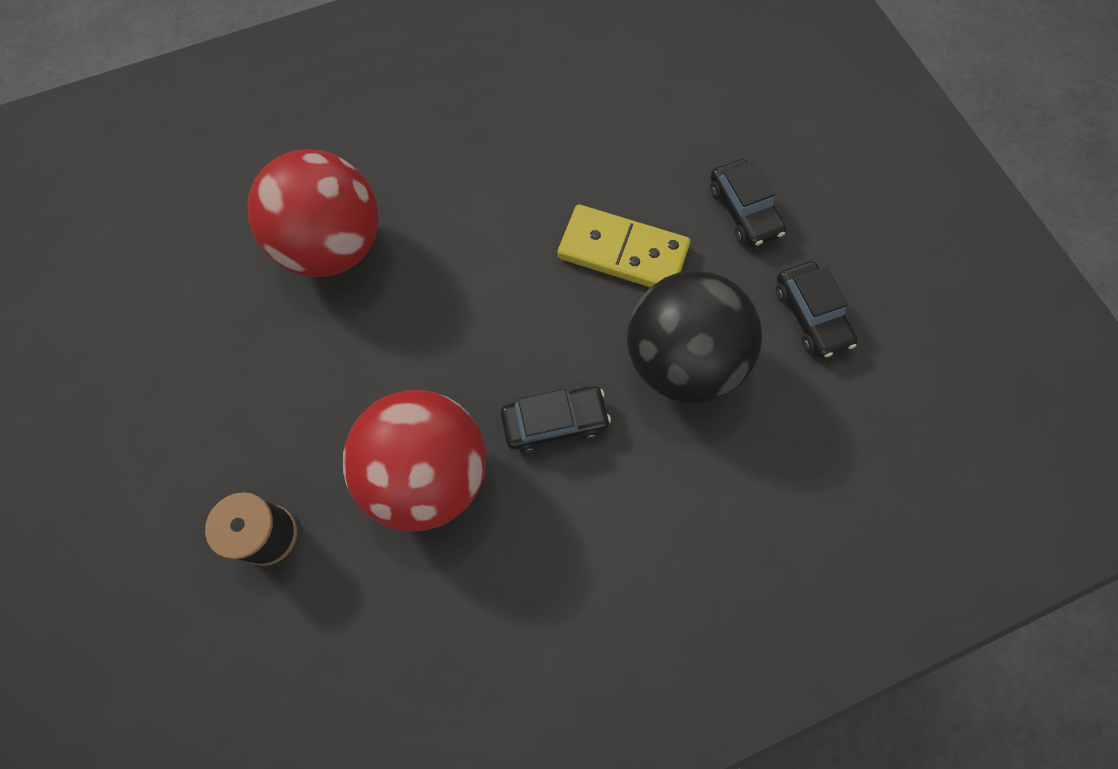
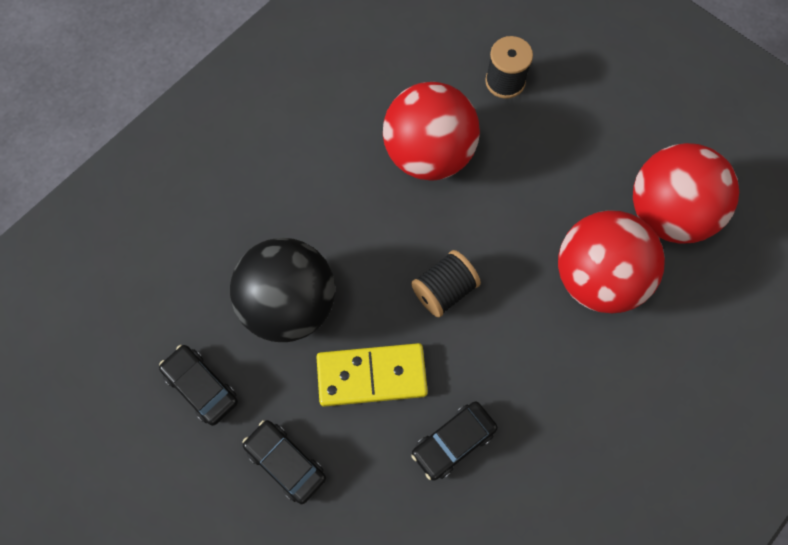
camera: 155 degrees right, 0 degrees up
black car [500,386,611,453] -> black car moved to [411,401,498,481]
none -> black spool [411,250,481,317]
none -> red ball [633,143,739,244]

